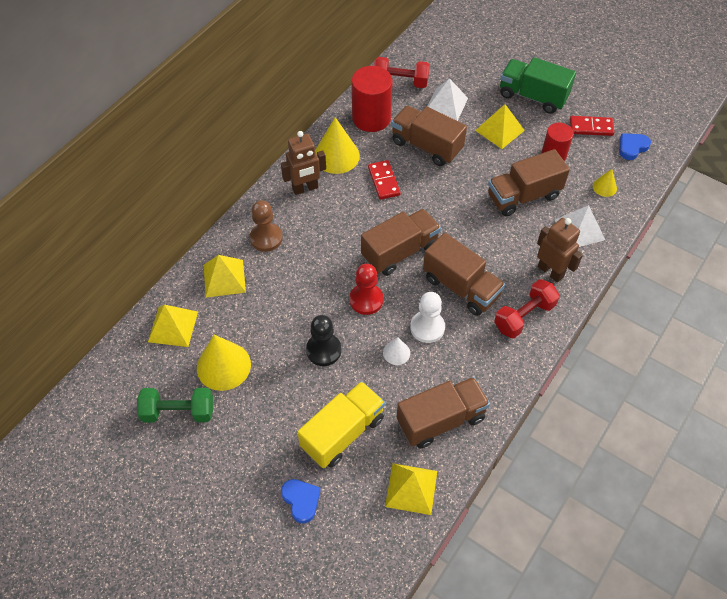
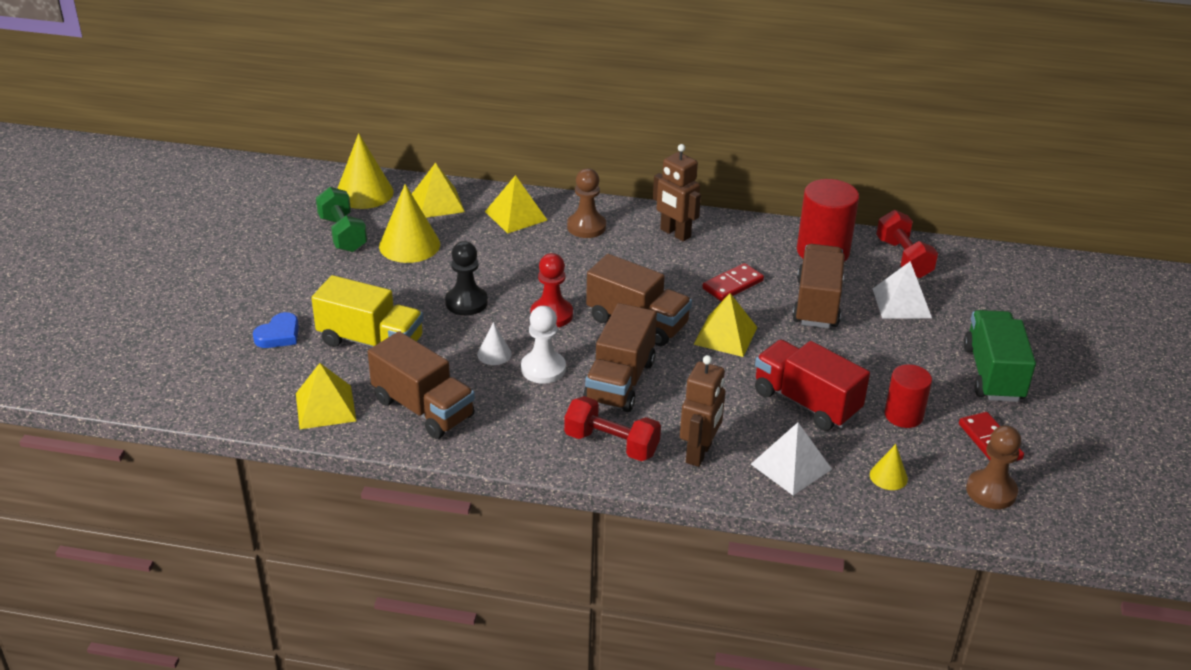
camera: 65 degrees right, 20 degrees down
yellow cone [315,117,360,174] -> yellow cone moved to [337,133,394,209]
yellow pyramid [475,104,525,149] -> yellow pyramid moved to [693,293,757,357]
brown truck [488,149,570,216] -> red truck [755,340,870,431]
blue heart [619,133,651,160] -> brown pawn [966,425,1021,509]

